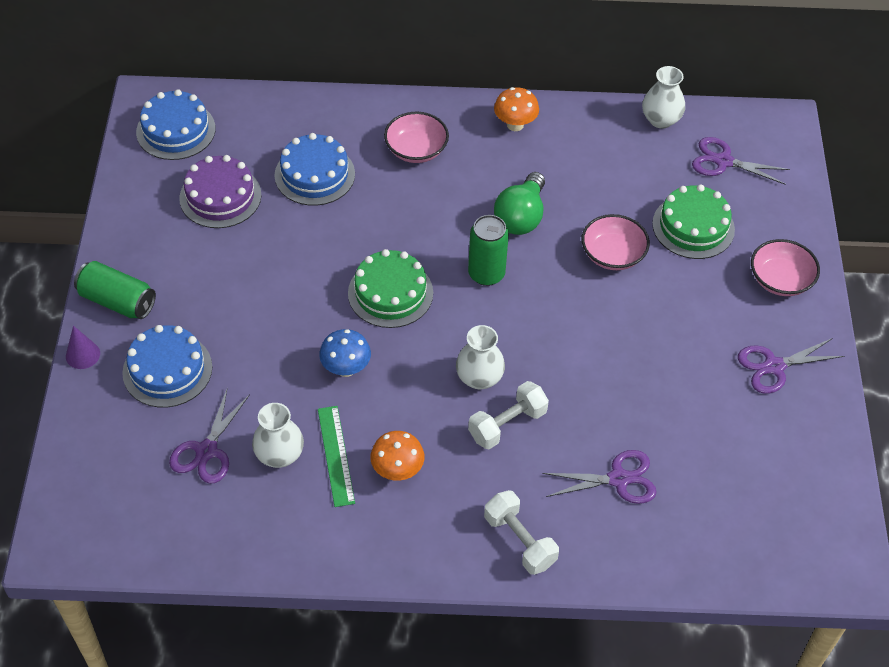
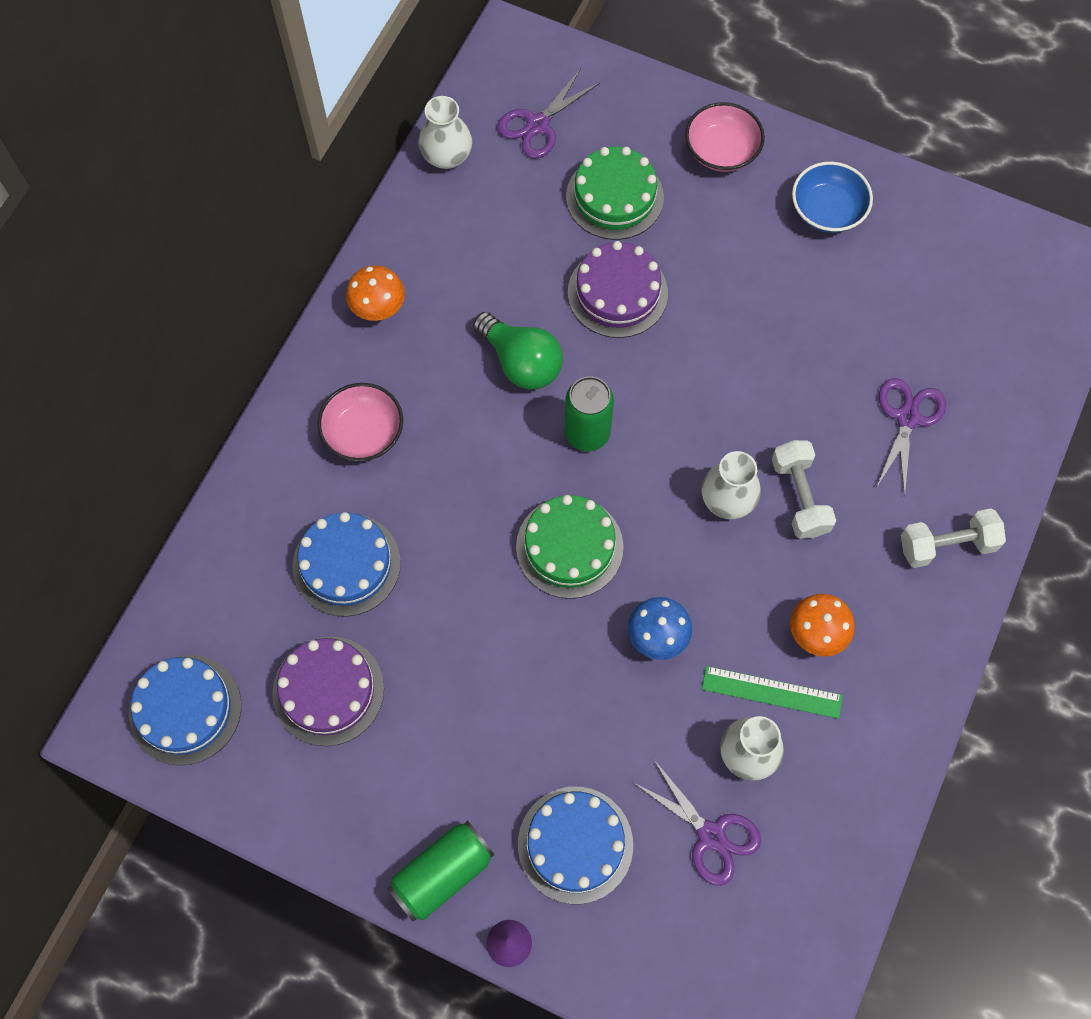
camera: 65 degrees left, 15 degrees up
pink bowl [581,214,650,270] -> purple cake [568,241,668,338]
purple scissors [738,338,845,394] -> blue bowl [792,162,873,233]

